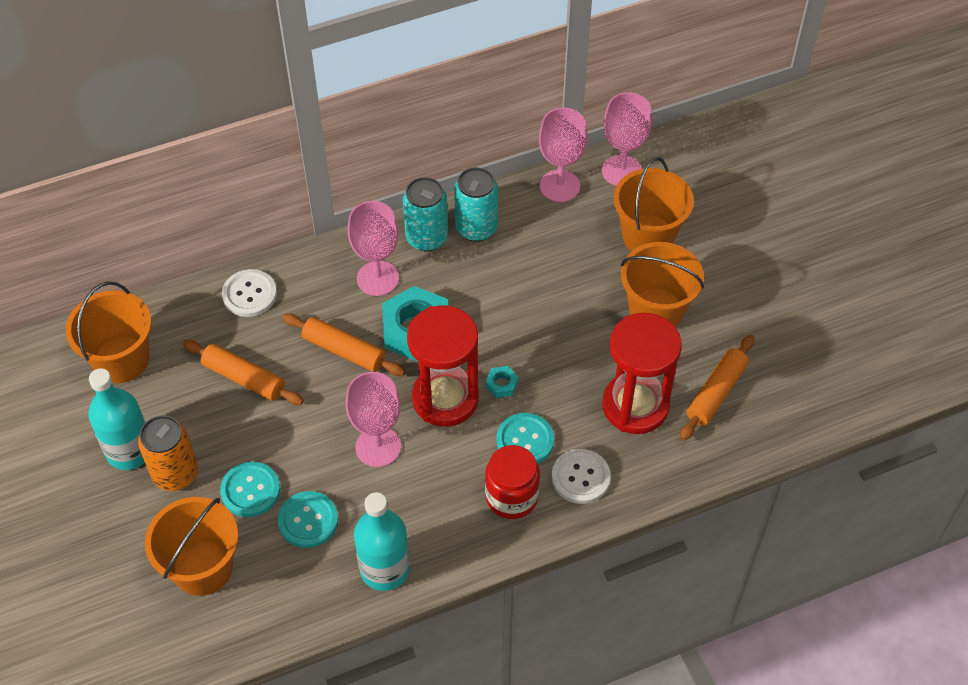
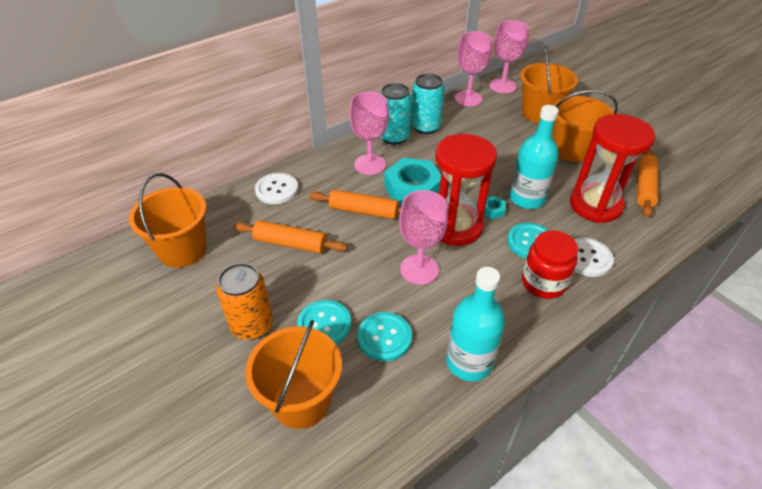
camera: 15 degrees left, 10 degrees down
turquoise bottle [88,368,146,470] -> turquoise bottle moved to [509,105,559,209]

